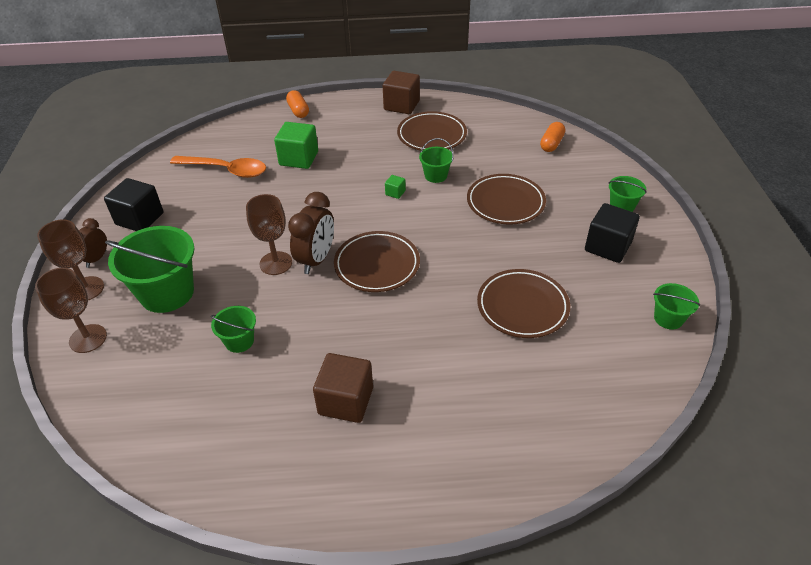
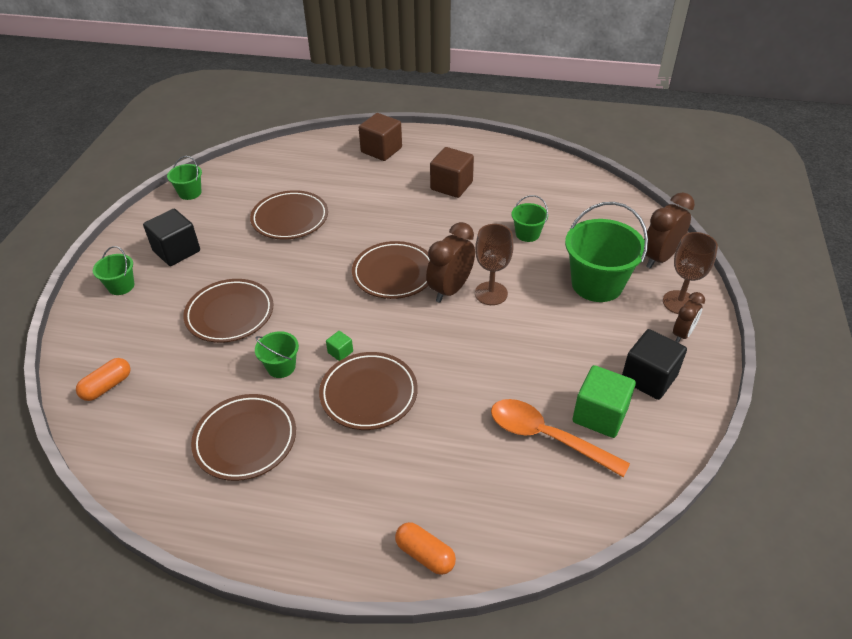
camera: 165 degrees left, 0 degrees up
brown goblet [35,268,107,353] -> brown clock [644,192,695,269]
green cube [274,122,318,169] -> green cube moved to [573,365,636,438]
orange capsule [286,90,309,118] -> orange capsule turned 45 degrees counterclockwise [395,522,456,575]
brown cube [383,71,420,114] -> brown cube moved to [359,113,402,161]
none -> brown plate [319,352,418,430]

